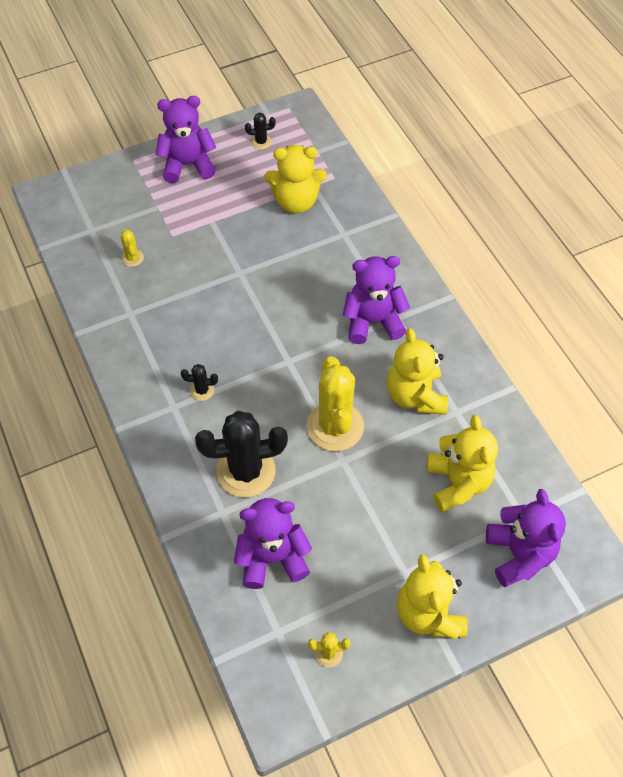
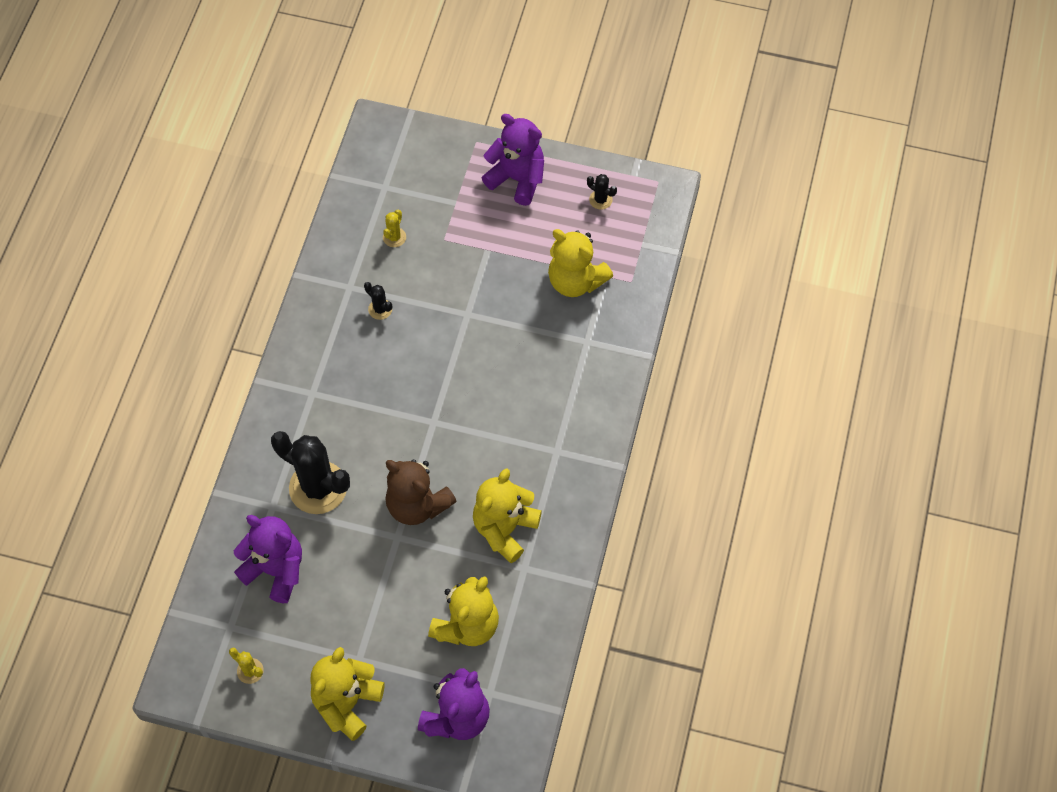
camera: 40 degrees right, 5 degrees up
black cactus [181,364,218,401] -> black cactus moved to [364,282,392,320]
yellow cactus [306,356,364,451] -> brown teddy bear [385,459,457,525]
purple teddy bear [343,256,410,344] -> none

